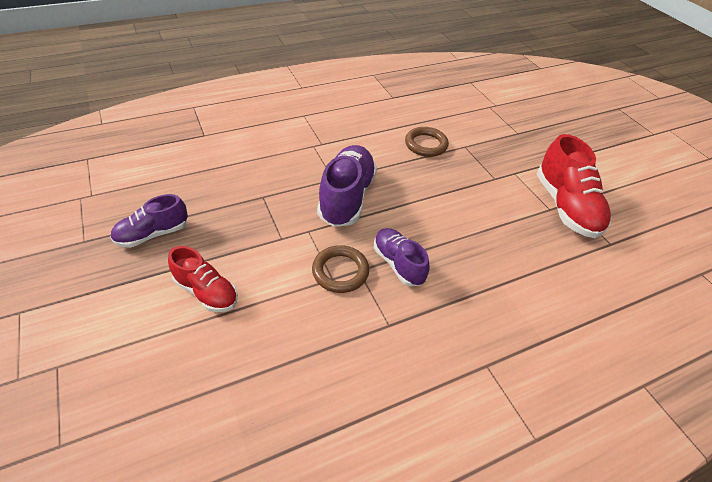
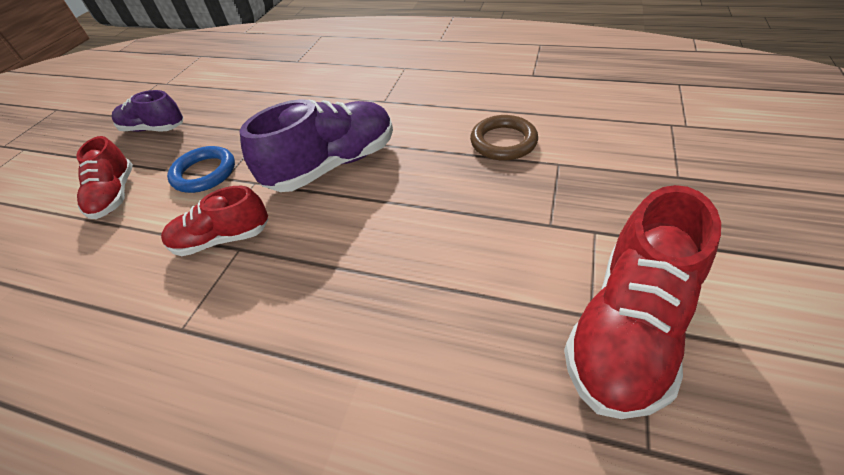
camera: 50 degrees right, 0 degrees up
brown ring [312,245,369,293] -> red shoe [161,186,269,256]
purple shoe [374,228,430,286] -> none
none -> blue ring [167,146,235,193]

